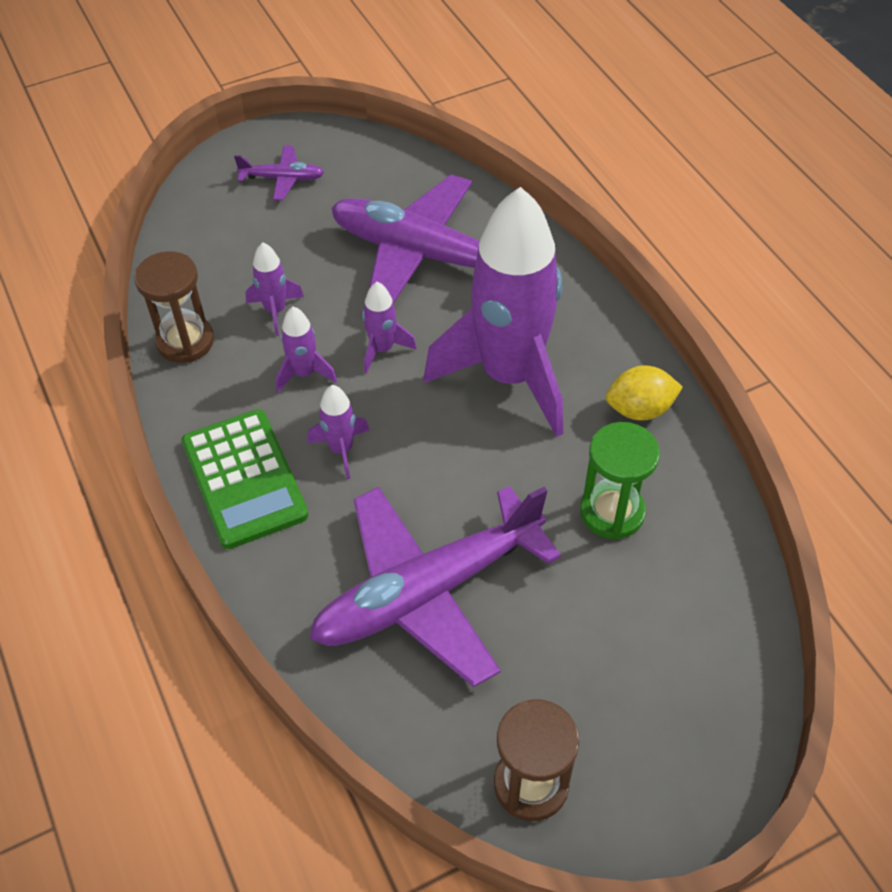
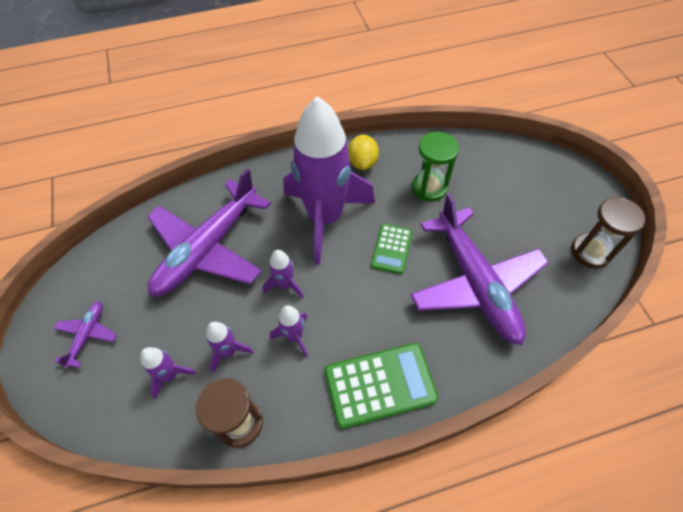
camera: 80 degrees left, 5 degrees up
purple rocket [307,385,370,479] -> purple rocket moved to [140,347,196,399]
none -> green calculator [371,224,412,275]

